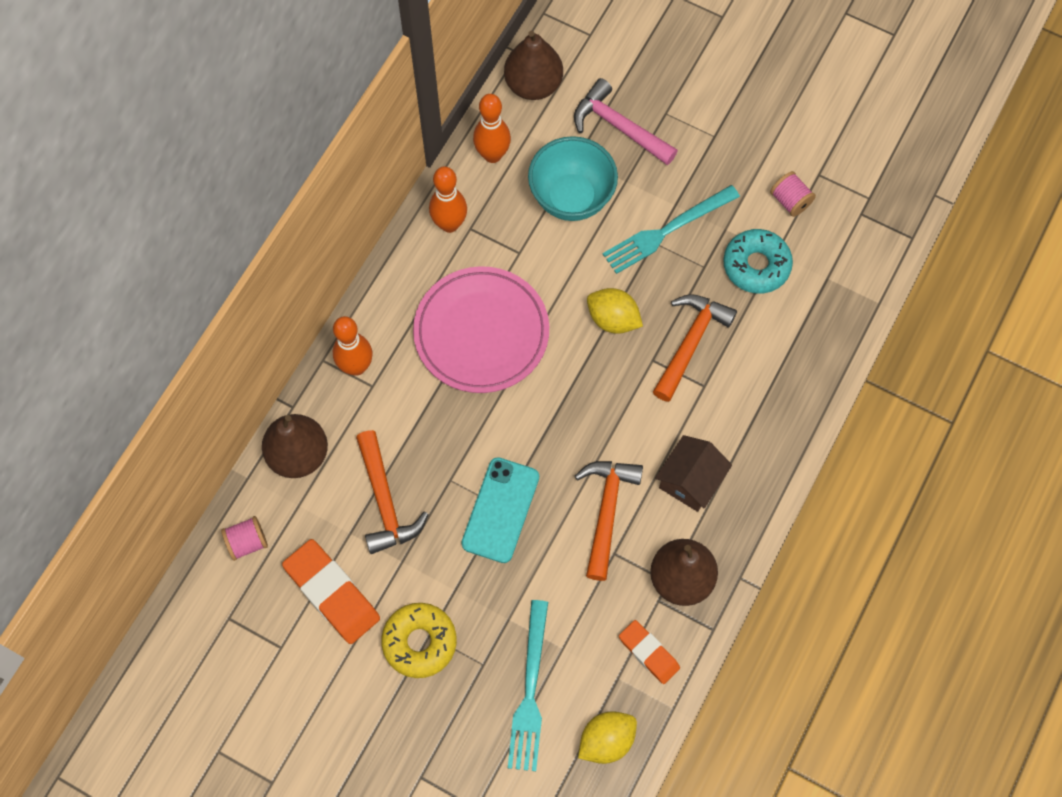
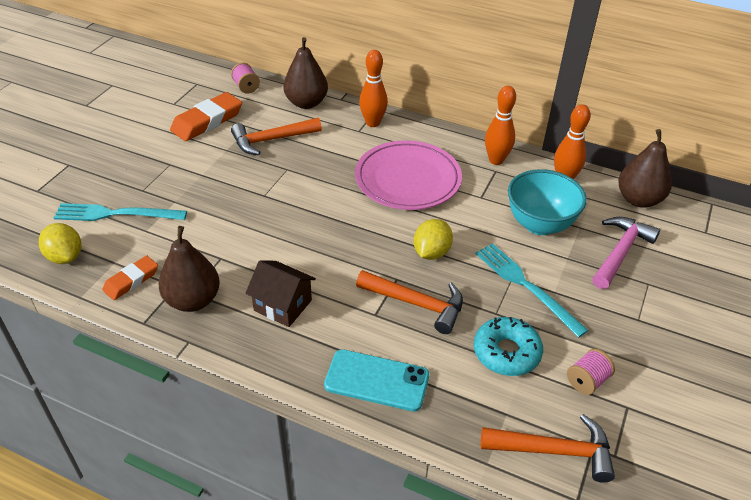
camera: 85 degrees right, 25 degrees down
yellow donut [381,603,457,678] -> none
turquoise phone [461,457,539,563] -> turquoise phone moved to [324,349,429,412]
orange hammer [575,461,643,581] -> orange hammer moved to [481,414,615,483]

